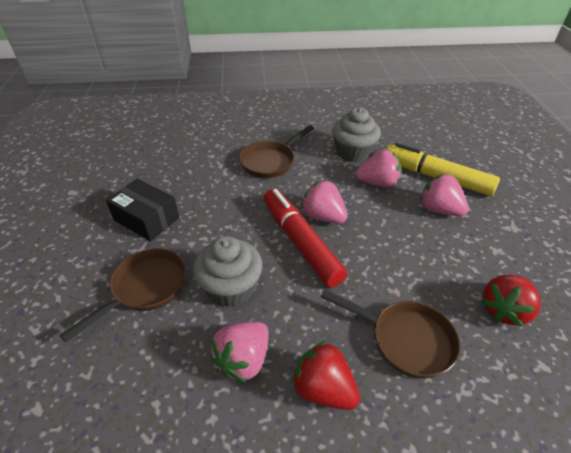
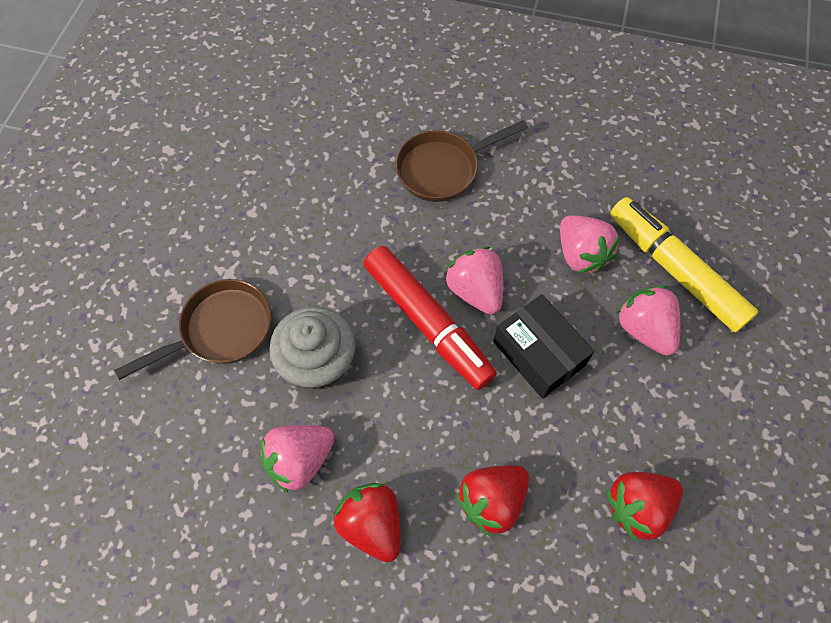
camera: 20 degrees right, 20 degrees up
black box [106,179,180,241] -> black box moved to [493,294,595,399]
red marker [264,189,347,287] -> red marker turned 150 degrees clockwise [364,246,497,390]
brown pan [321,289,460,379] -> red strawberry [456,465,529,537]
grey cupcake [332,107,381,162] -> none
pink strawberry [356,149,401,187] -> pink strawberry turned 45 degrees clockwise [560,215,620,273]

